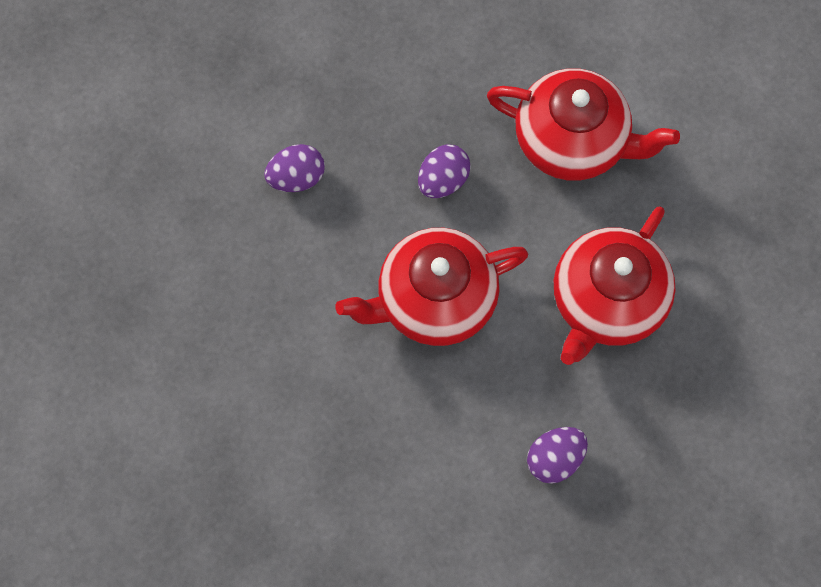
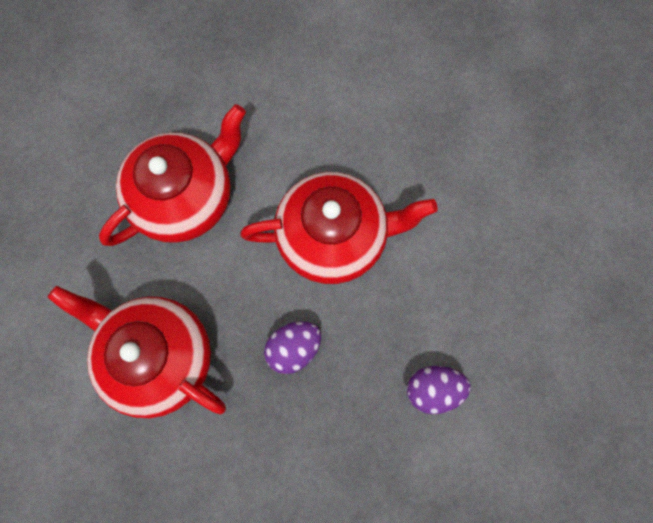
camera: 165 degrees left, 5 degrees up
purple egg [527,427,588,484] -> none

